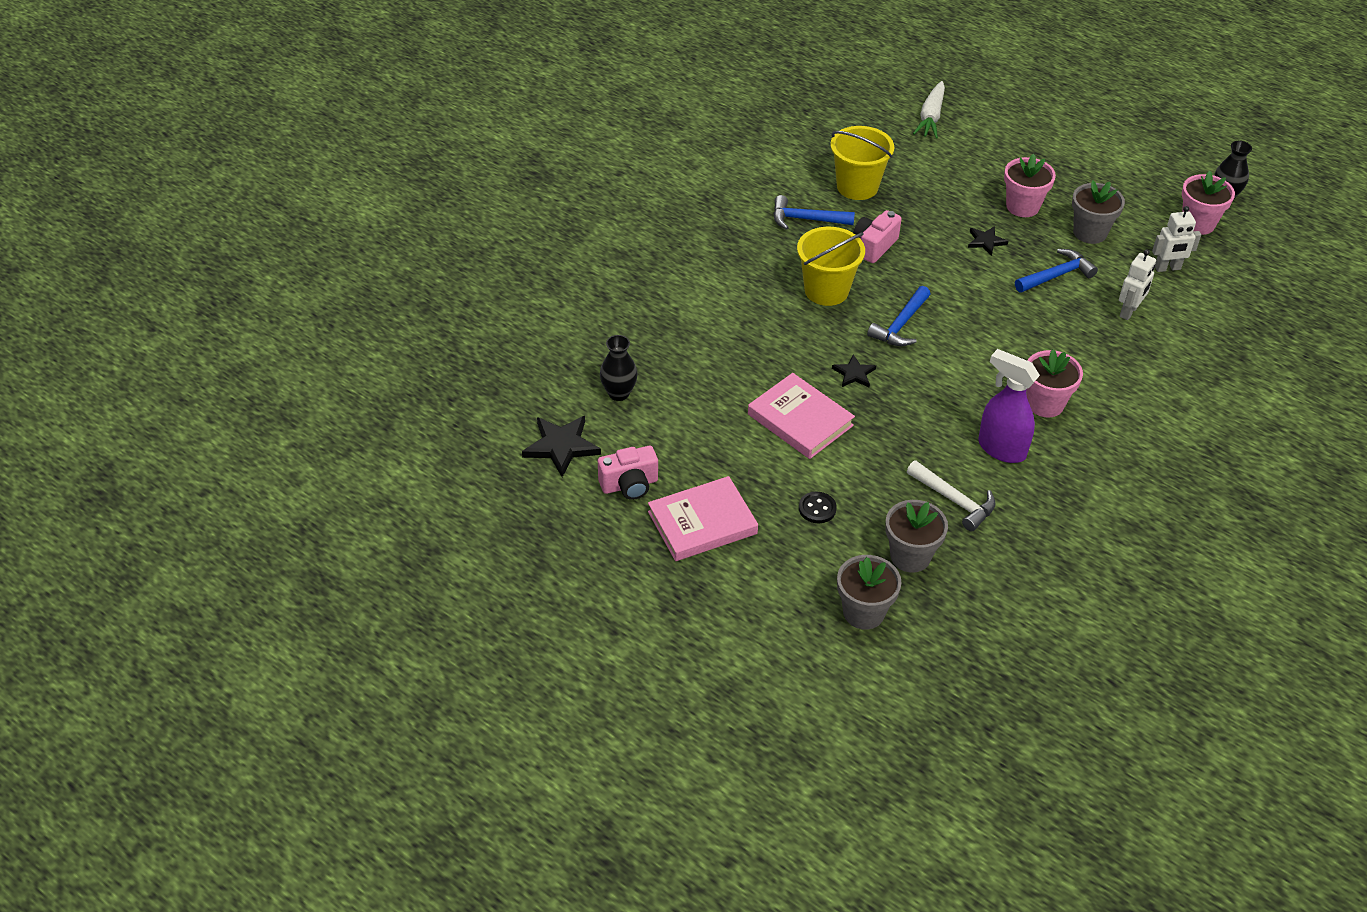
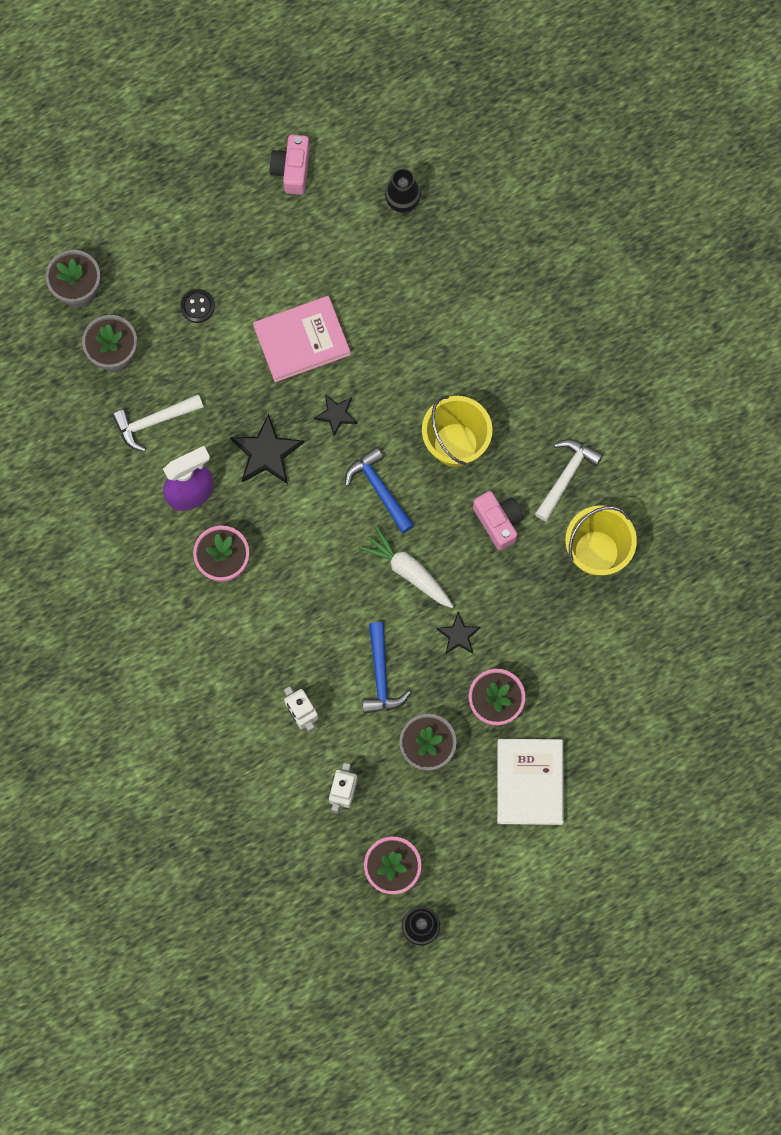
camera: 115 degrees right, 30 degrees up
black star [522,416,601,477] -> black star moved to [230,413,304,484]
pink book [648,476,758,561] -> none
blue hammer [773,195,855,230] -> white hammer [535,439,603,522]
white carrot [913,81,945,139] -> white carrot moved to [359,526,454,608]
none -> white book [497,739,564,825]

